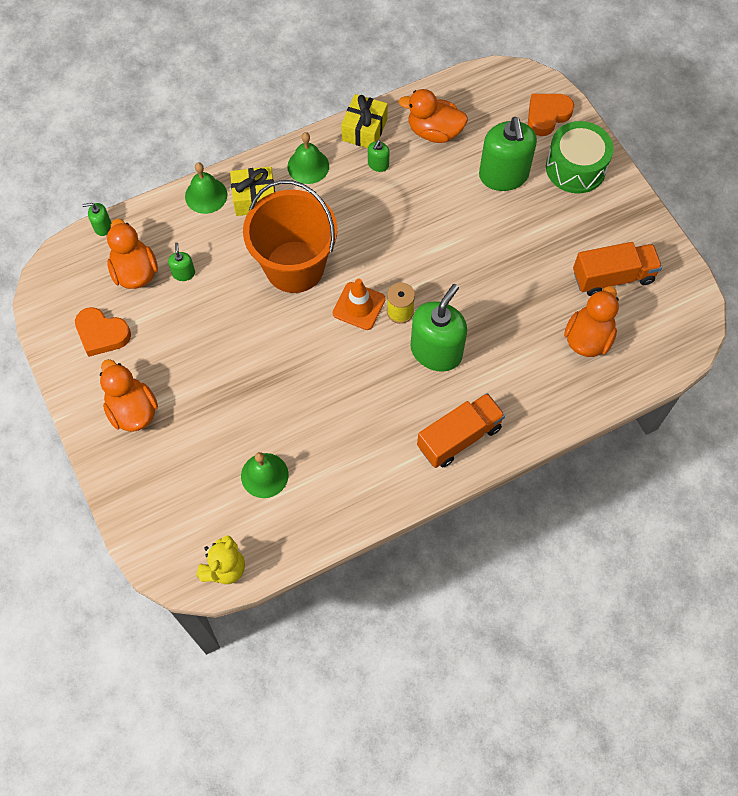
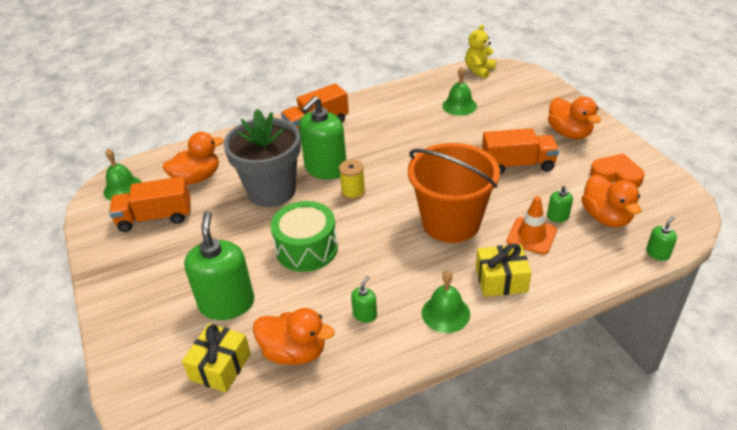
camera: 175 degrees left, 25 degrees down
green soap dispenser [82,203,111,236] -> green soap dispenser turned 45 degrees counterclockwise [646,216,677,261]
green bell [185,162,227,214] -> green bell moved to [104,149,142,200]
orange traffic cone [333,279,386,330] -> orange traffic cone moved to [507,196,557,255]
yellow gift [341,94,388,148] -> yellow gift moved to [182,323,251,393]
orange heart [528,94,574,136] -> none
green drum [546,121,614,194] -> green drum moved to [270,201,338,272]
orange duck [564,286,619,357] -> orange duck turned 150 degrees counterclockwise [163,132,224,185]
none -> grey flower pot [224,109,301,207]
none -> orange truck [482,128,559,175]

